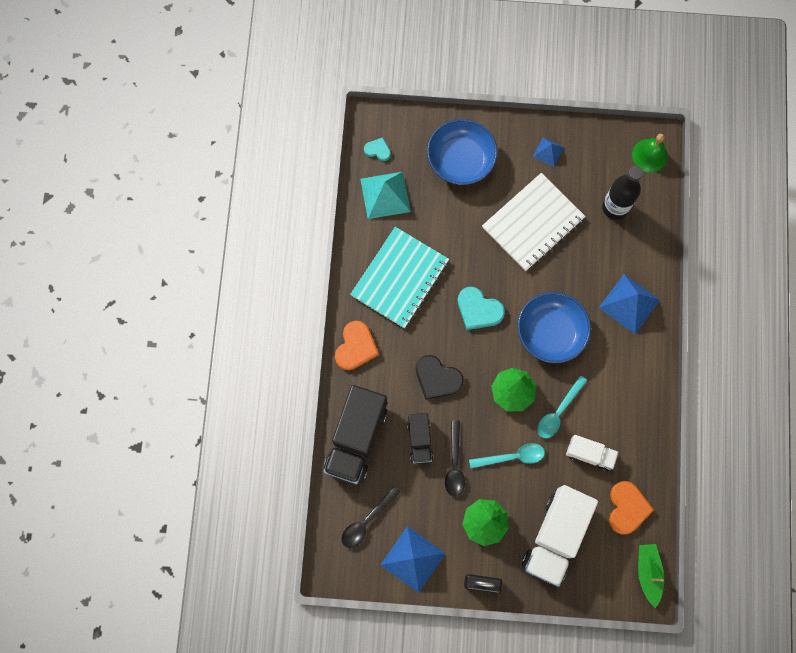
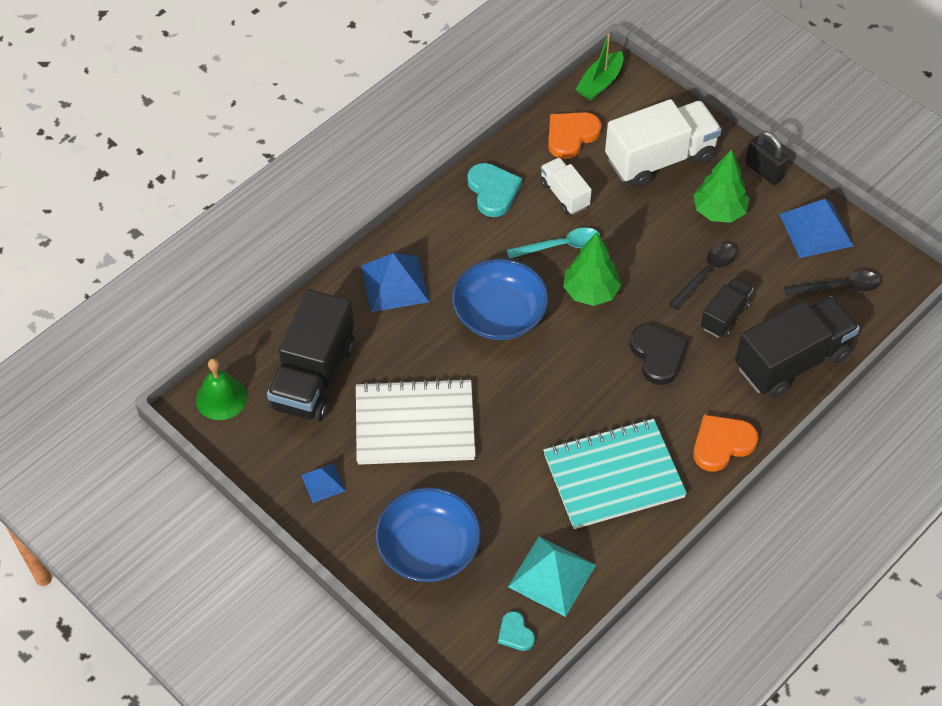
camera: 140 degrees left, 20 degrees down
turquoise heart [458,287,505,330] -> turquoise heart moved to [468,163,522,217]
turquoise spoon [469,443,545,468] -> none
black bottle [602,166,643,220] -> black truck [267,289,354,422]

